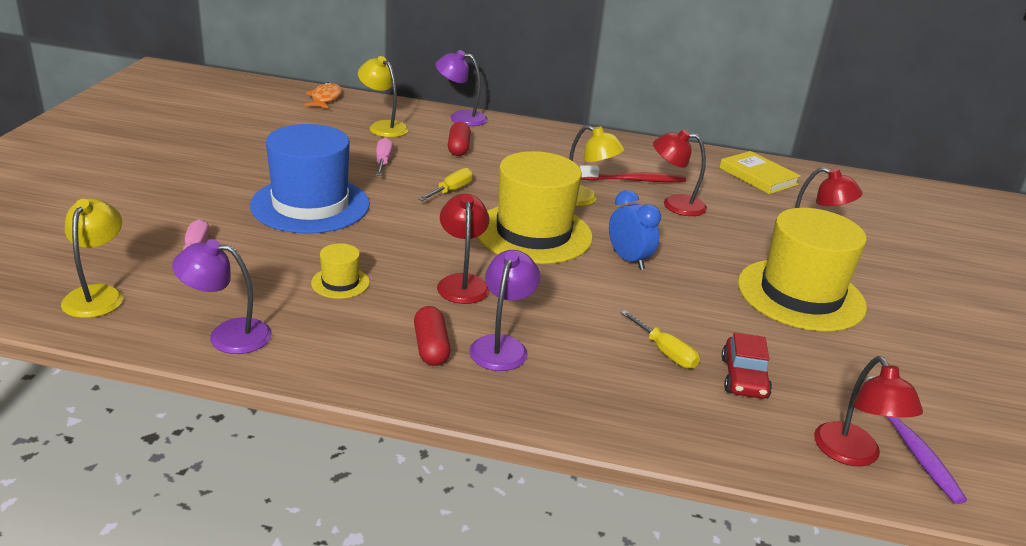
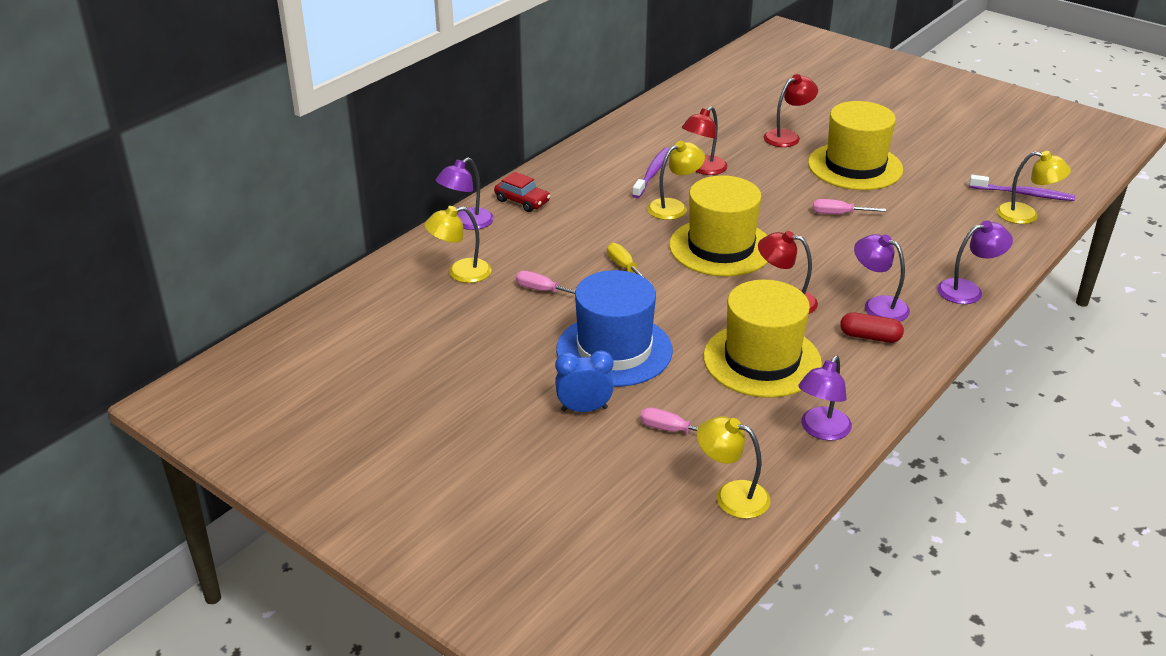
camera: 60 degrees left, 5 degrees up
orange fish [304,82,342,109] -> none
yellow hat [311,243,370,299] -> yellow hat [704,280,822,398], size x2.33
red capsule [448,121,471,156] -> none
red toothbrush [580,165,686,182] -> purple toothbrush [632,147,669,198]
blue clock [609,190,661,270] -> blue clock moved to [555,350,614,412]
yellow screwdriver [620,310,700,369] -> none
yellow book [719,151,801,194] -> none
red car [721,332,772,399] -> red car moved to [494,172,551,212]
red lamp [814,356,923,466] -> yellow lamp [996,151,1071,224]
none -> pink screwdriver [813,199,886,214]
none -> purple lamp [937,221,1013,304]

